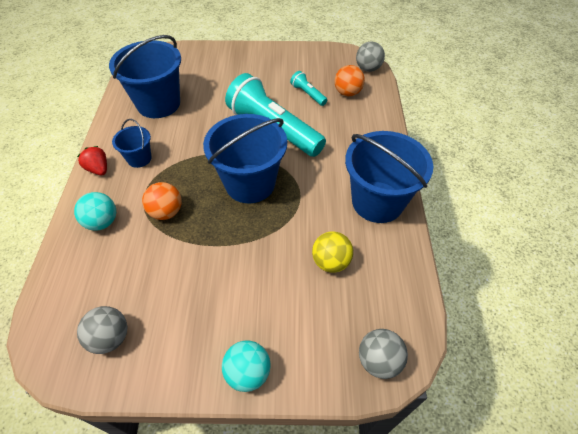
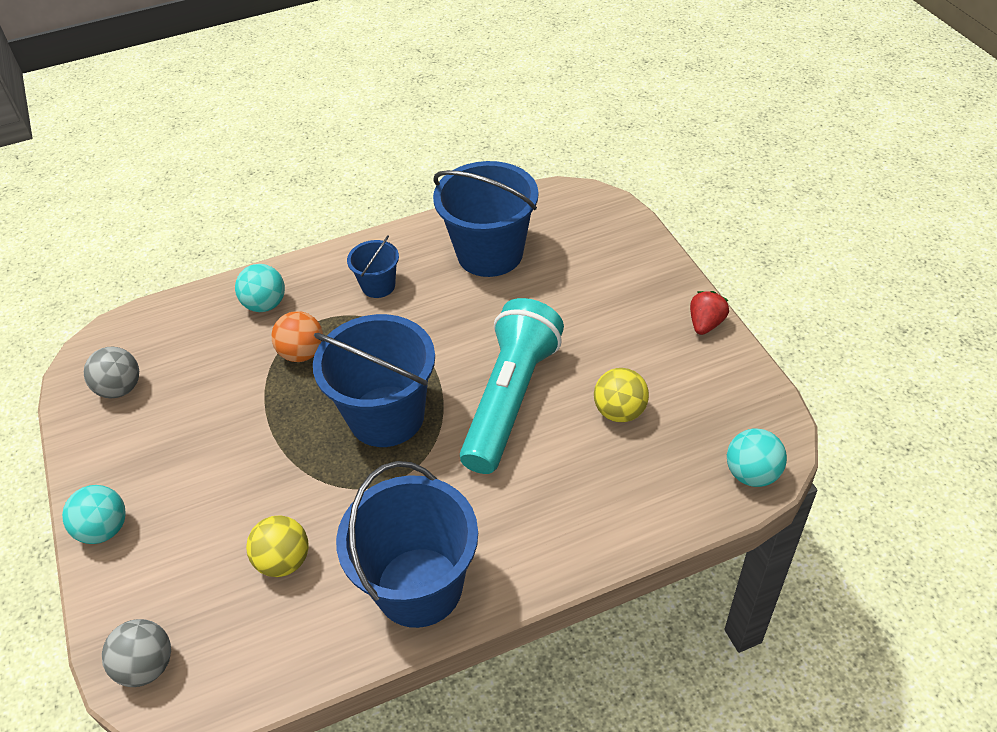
camera: 70 degrees right, 5 degrees down
red strawberry [77,146,107,175] -> red strawberry moved to [690,291,729,335]
turquoise flashlight [290,71,327,106] -> yellow ball [594,368,649,422]
orange ball [335,65,365,96] -> none
grey ball [356,42,385,72] -> turquoise ball [727,428,787,487]

